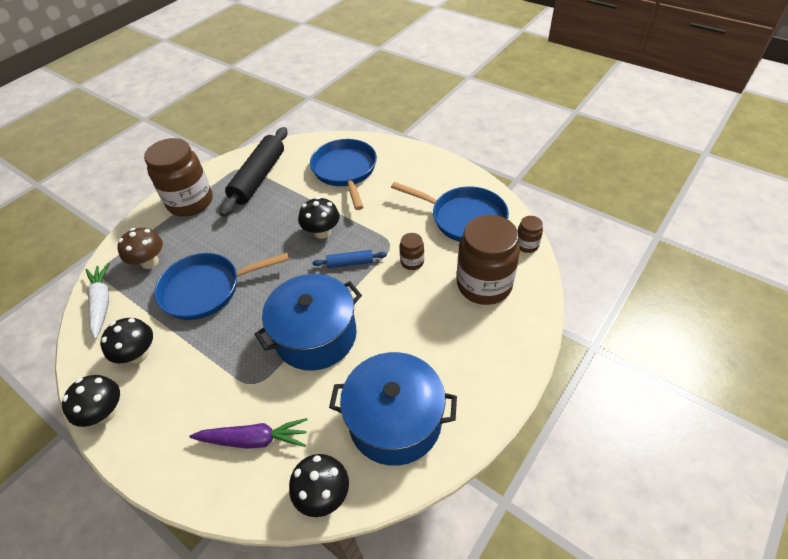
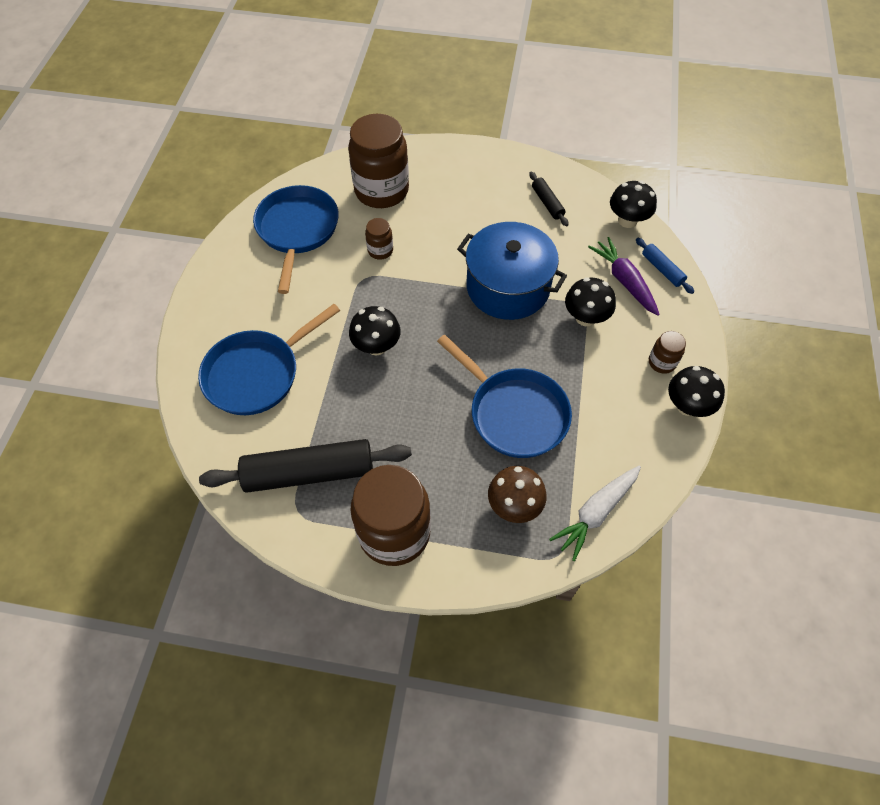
camera: 120 degrees left, 10 degrees up
black mushroom [100,318,153,363] -> black mushroom moved to [565,277,616,326]
blue rolling pin [312,250,387,268] -> blue rolling pin moved to [636,238,694,294]
blue pot [329,352,457,466] -> black rolling pin [529,172,569,226]
brown jar [518,216,543,253] -> brown jar moved to [649,331,686,374]

